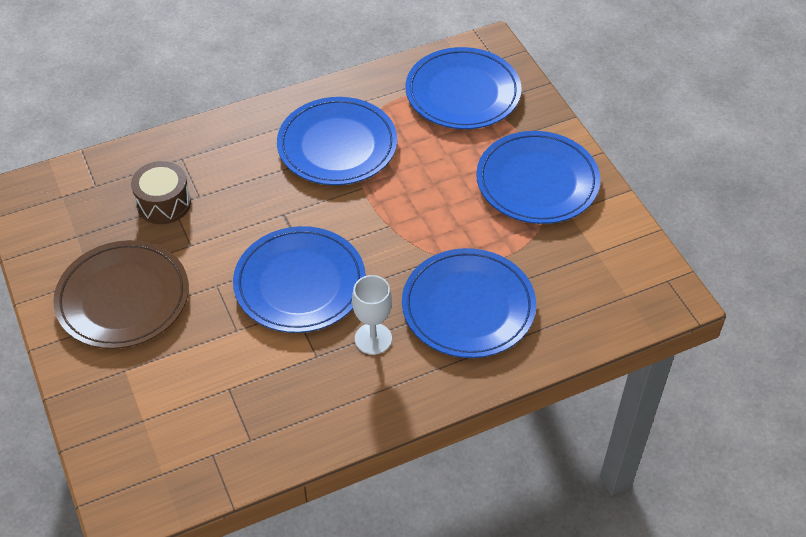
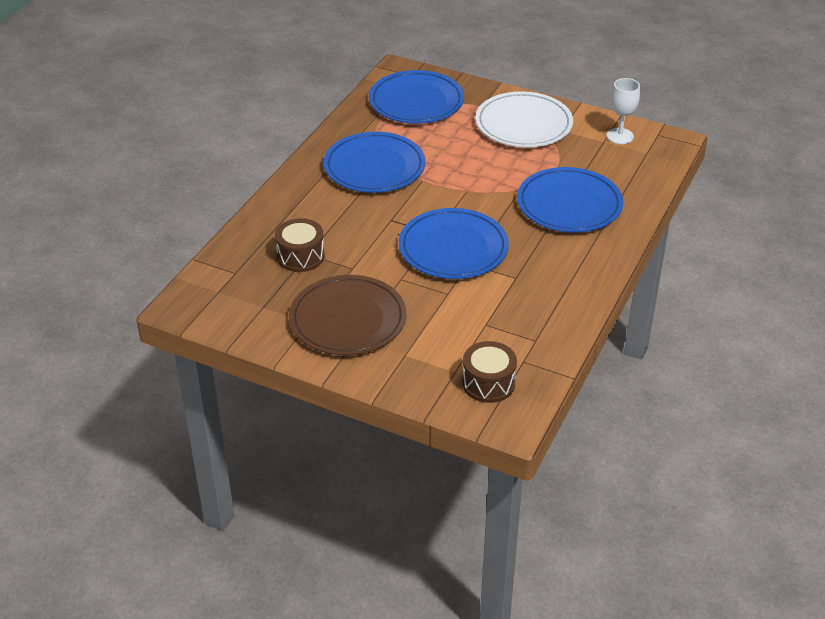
camera: 40 degrees left, 10 degrees down
white goblet [352,275,392,355] -> white goblet moved to [606,78,640,144]
blue plate [476,131,600,224] -> white plate [475,91,573,148]
none -> brown drum [462,341,517,403]

